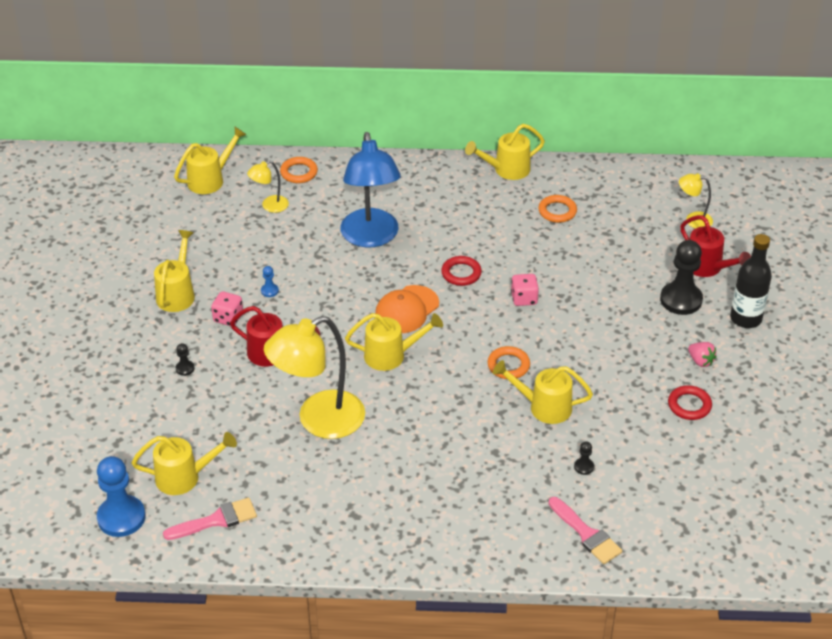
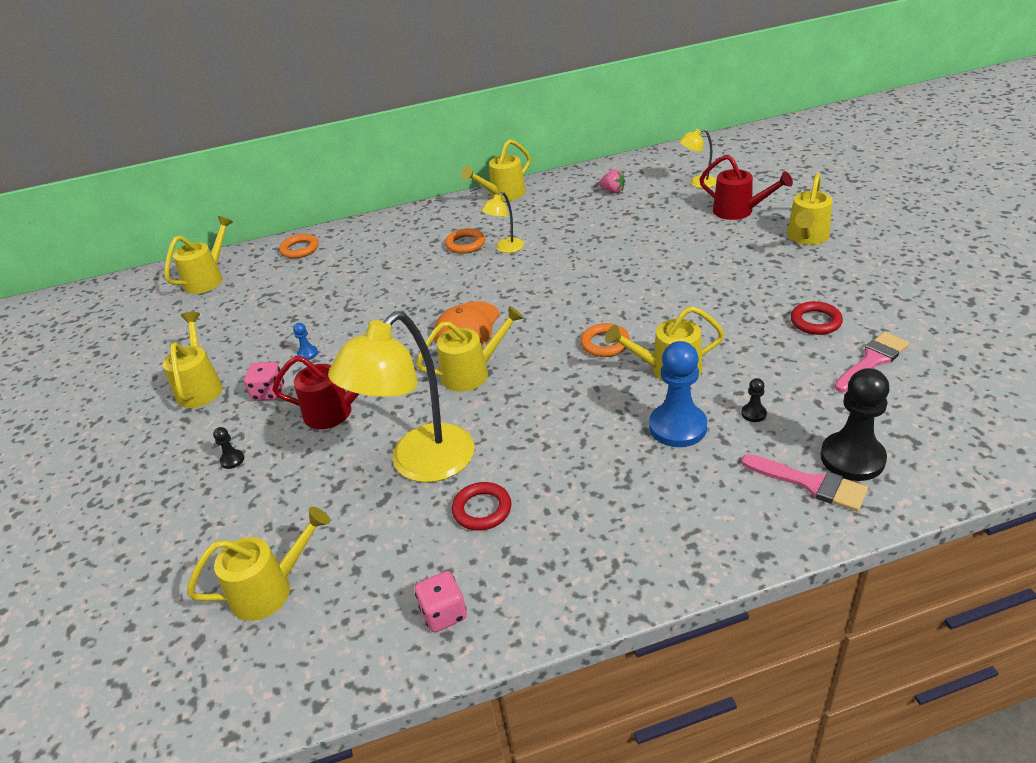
camera: 15 degrees left, 5 degrees down
blue pawn [97,456,145,537] -> blue pawn moved to [649,341,707,447]
pink brush [163,498,257,540] -> pink brush moved to [835,332,909,392]
yellow lamp [247,161,289,213] -> yellow lamp moved to [481,192,524,253]
blue lamp [340,132,401,247] -> none
red ring [441,256,482,286] -> red ring moved to [452,482,511,531]
pink dice [511,274,539,306] -> pink dice moved to [415,571,467,632]
orange ring [538,195,577,223] -> orange ring moved to [445,228,485,254]
black pawn [660,240,703,315] -> black pawn moved to [821,368,890,481]
pink strawberry [688,342,717,367] -> pink strawberry moved to [599,170,625,193]
black bottle [730,234,772,328] -> yellow watering can [787,173,832,245]

